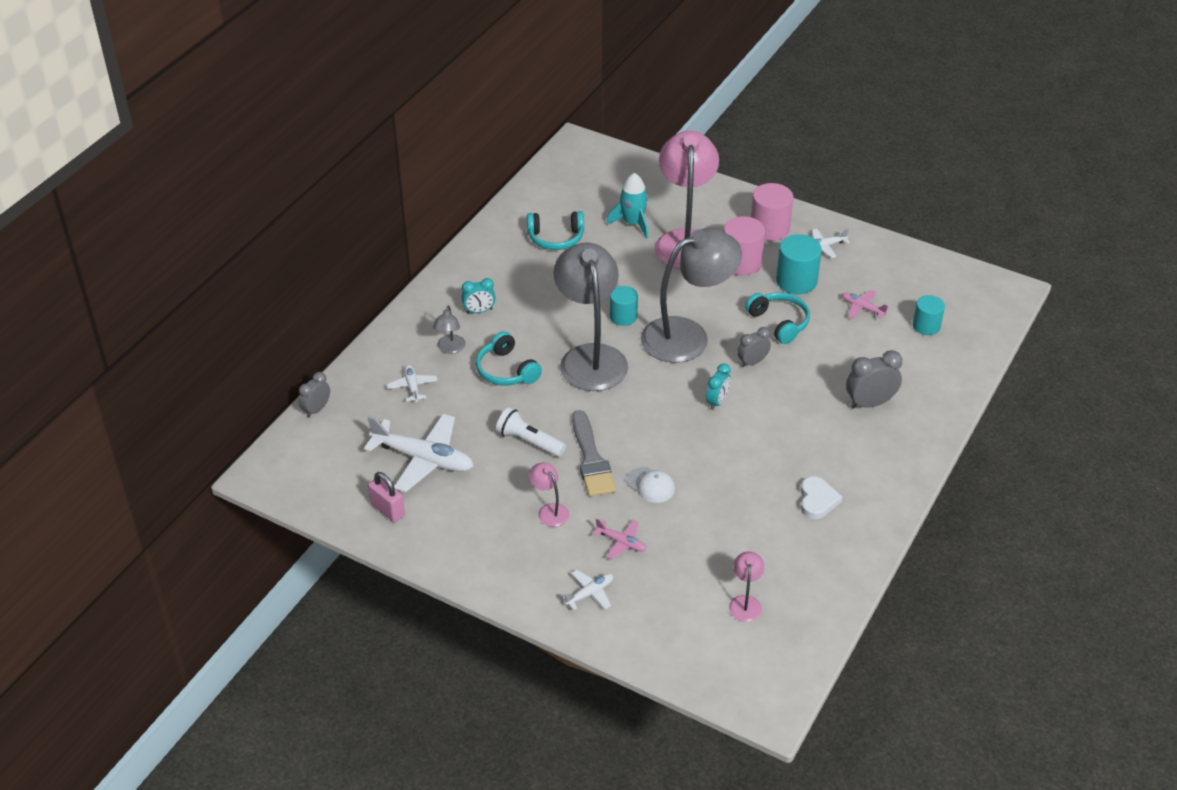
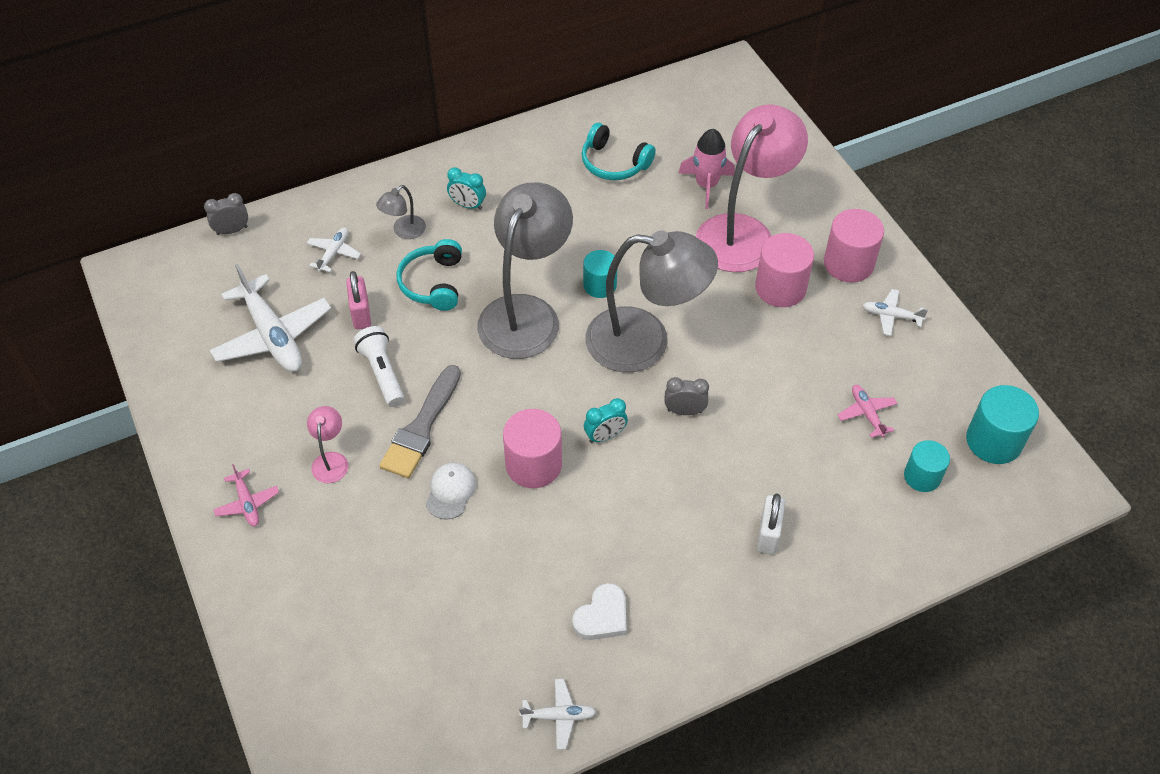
camera: 35 degrees right, 10 degrees up
pink padlock [368,472,405,522] -> pink padlock moved to [346,271,371,329]
white plane [560,570,613,610] -> white plane moved to [519,679,596,750]
pink plane [592,518,647,559] -> pink plane moved to [213,464,279,526]
turquoise rocket [607,173,648,238] -> pink rocket [679,129,735,209]
white cap [626,467,675,503] -> white cap turned 150 degrees counterclockwise [426,462,476,520]
pink lamp [729,551,765,622] -> none
turquoise headphones [745,292,810,344] -> none
turquoise cylinder [776,234,822,294] -> turquoise cylinder moved to [966,385,1039,464]
grey clock [846,350,902,409] -> white padlock [757,493,785,555]
none -> pink cylinder [503,409,562,488]

